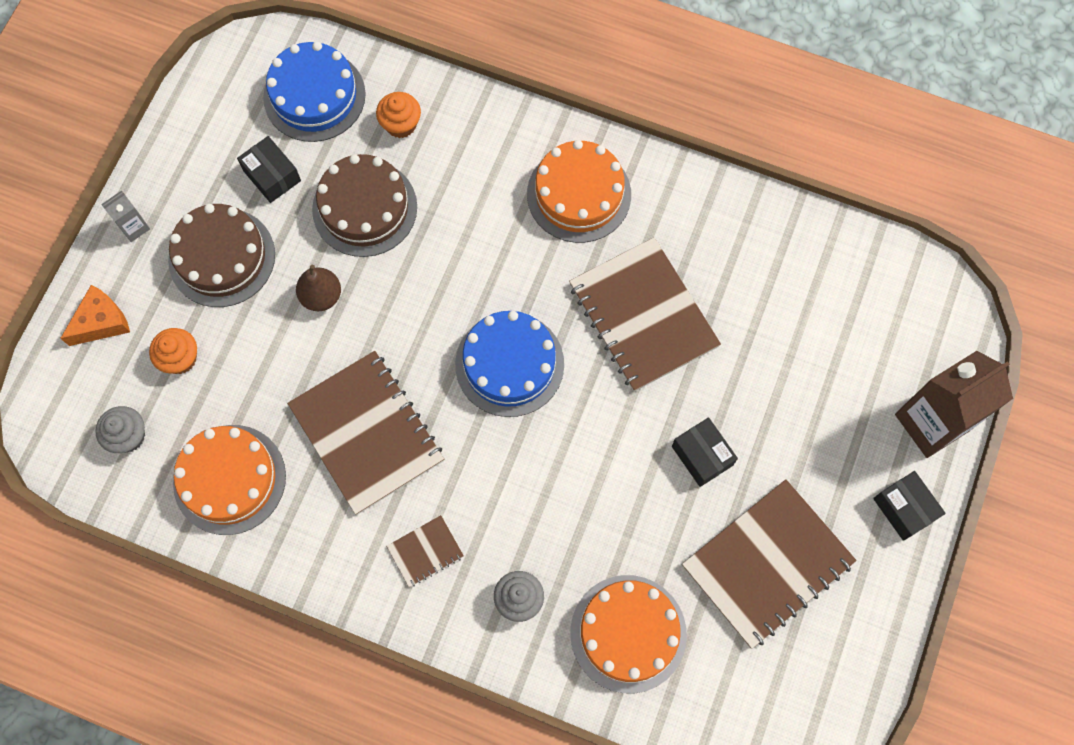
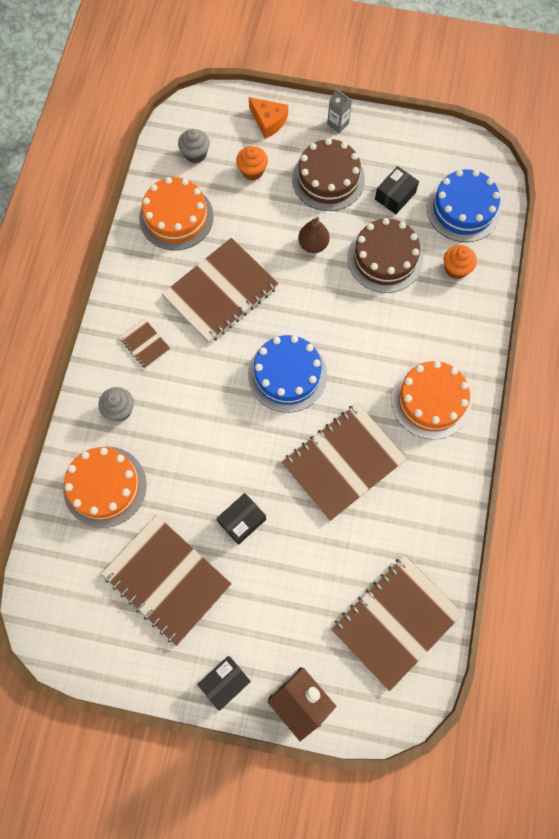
camera: 80 degrees right, 0 degrees up
none -> brown notebook [331,555,463,691]

